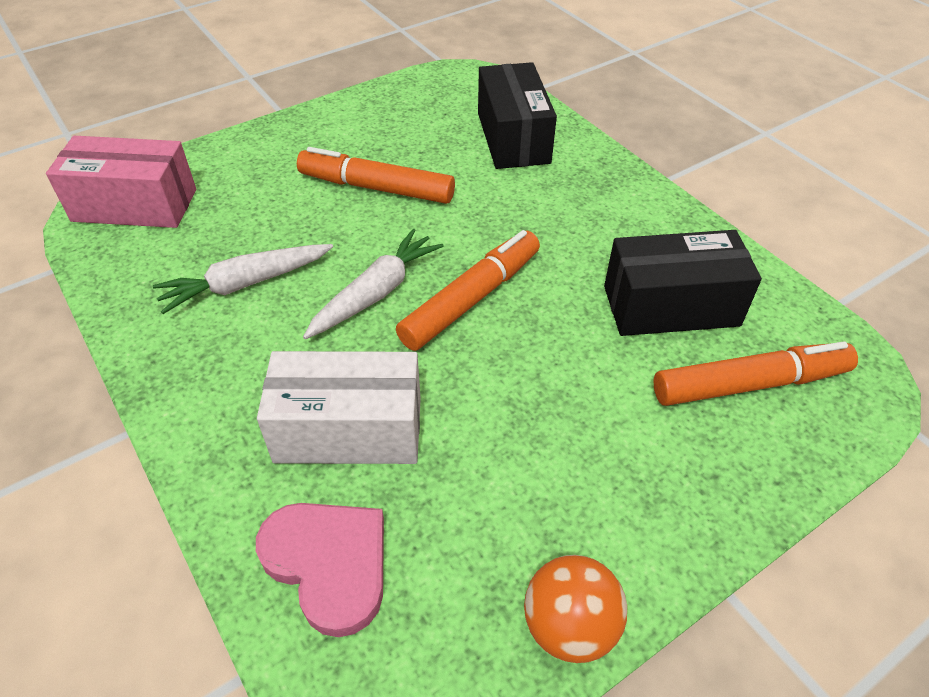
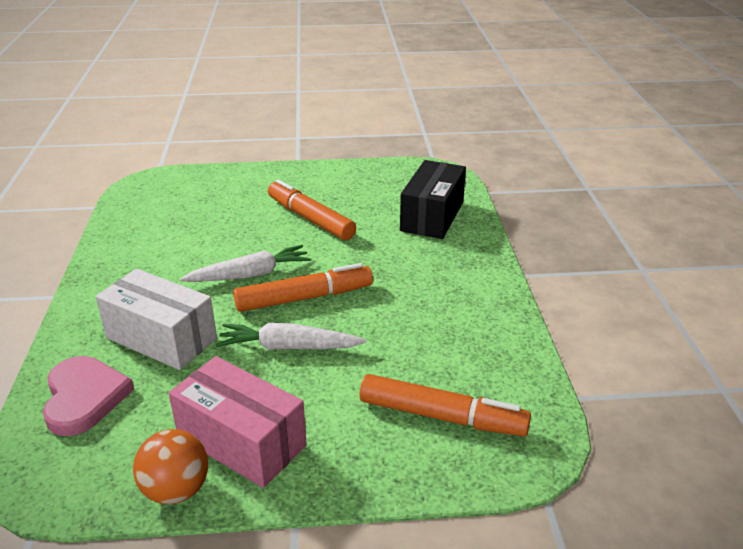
camera: 30 degrees right, 15 degrees down
pink box [46,136,196,228] -> pink box moved to [169,356,307,488]
white carrot [153,244,333,314] -> white carrot moved to [216,323,367,350]
black box [604,230,762,336] -> none

